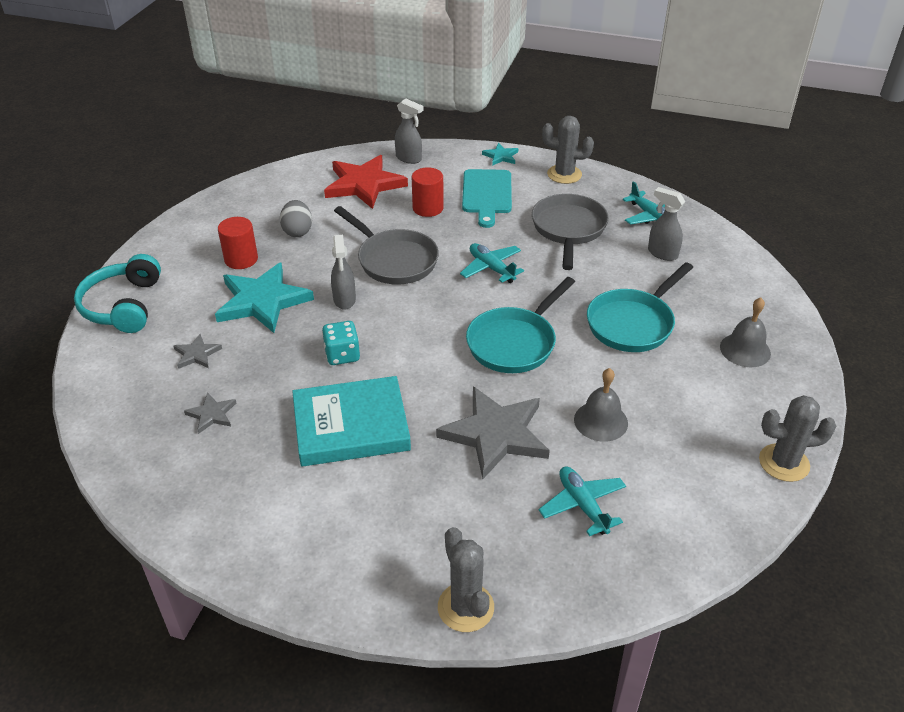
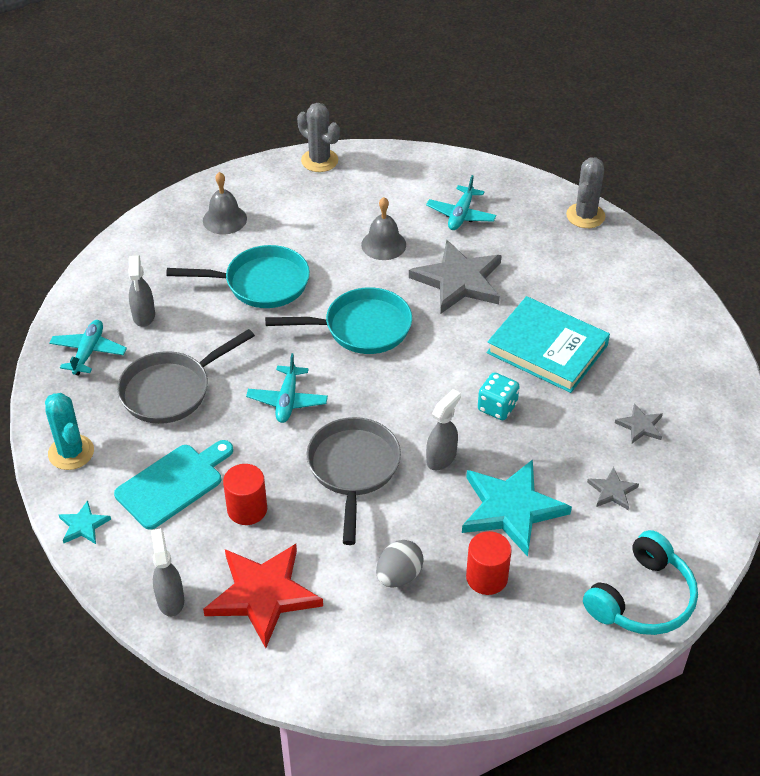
camera: 135 degrees left, 5 degrees up
grey cactus [542,116,594,184] -> turquoise cactus [45,393,94,470]

